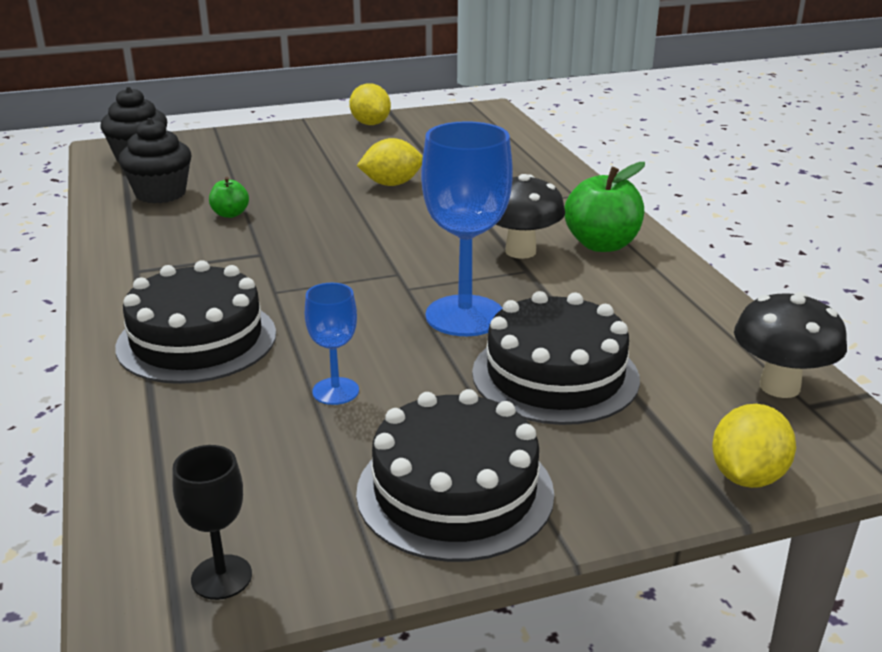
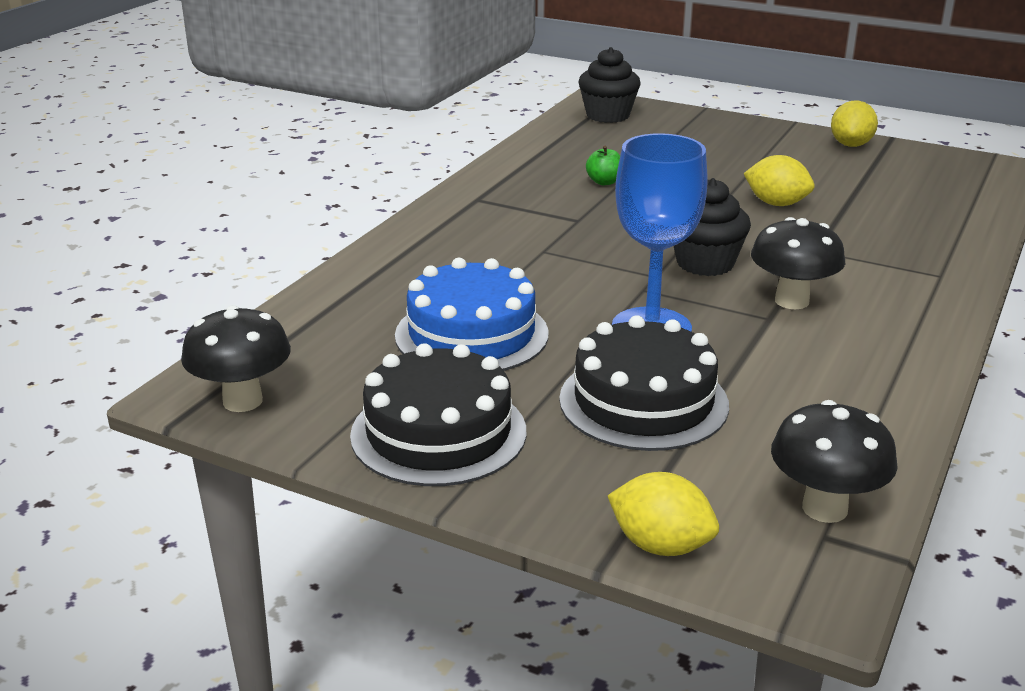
camera: 45 degrees right, 0 degrees up
black cake [115,260,276,384] -> none
black cupcake [119,118,192,203] -> black cupcake moved to [674,178,751,276]
black goblet [173,445,252,600] -> black mushroom [181,305,291,412]
blue goblet [305,283,359,405] -> blue cake [395,258,548,371]
green apple [564,162,645,252] -> none
yellow lemon [712,404,796,488] -> yellow lemon turned 45 degrees clockwise [607,472,719,556]

